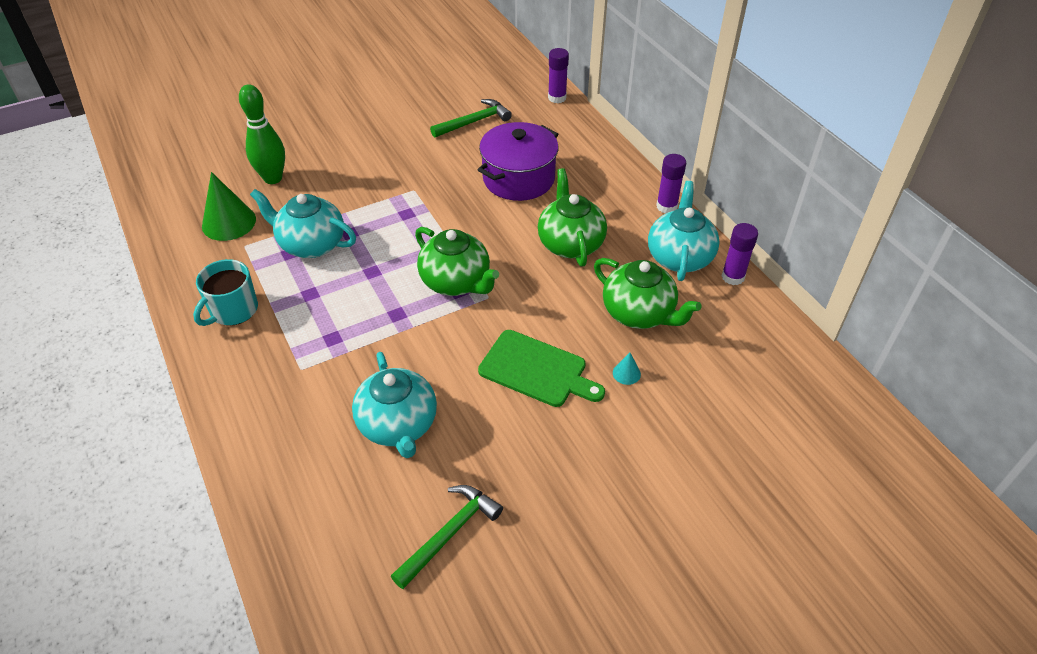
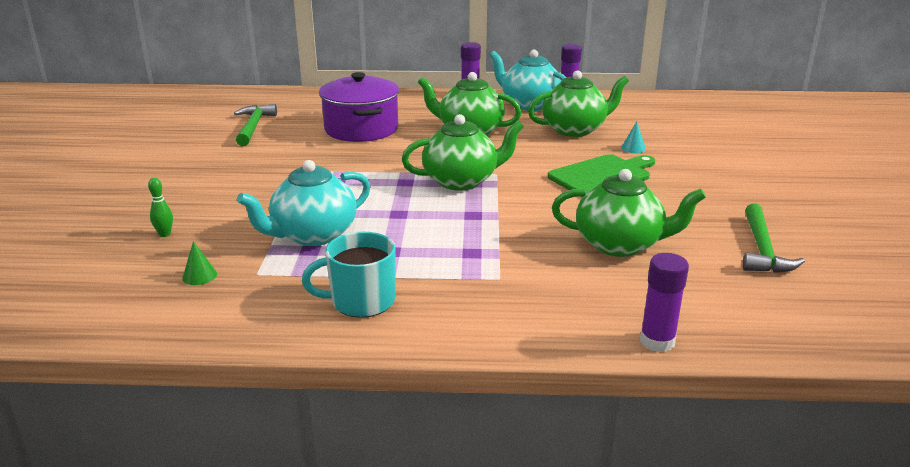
camera: 60 degrees left, 20 degrees down
turquoise mug [193,259,258,326] -> turquoise mug turned 105 degrees clockwise [302,232,395,318]
green cone [202,172,256,241] -> green cone [182,241,217,285], size x0.45
green bowling pin [239,84,285,184] -> green bowling pin [148,178,173,237], size x0.44
turquoise teapot [352,352,437,458] -> green teapot [552,169,706,257]
green hammer [391,485,503,589] -> green hammer turned 150 degrees counterclockwise [743,203,805,273]
purple glue stick [548,48,569,103] -> purple glue stick moved to [640,253,689,352]

